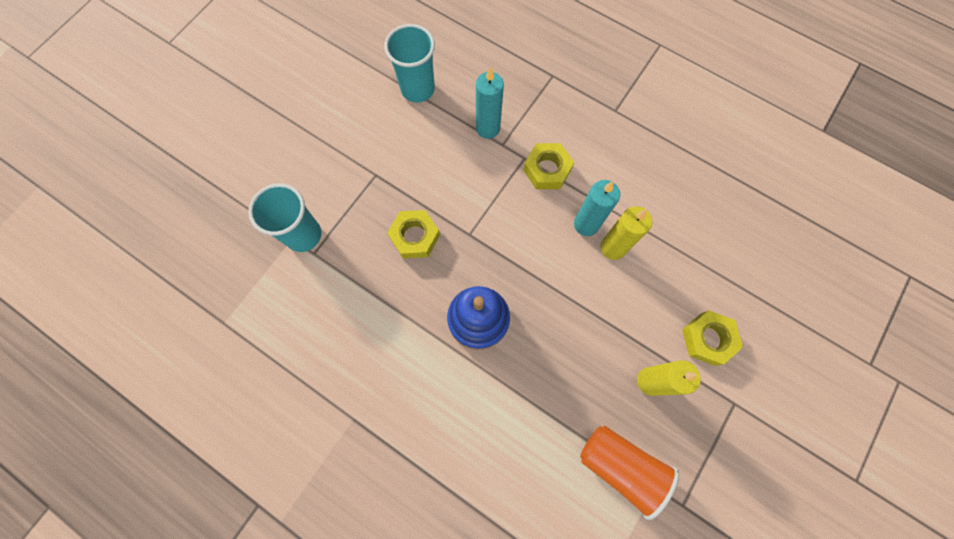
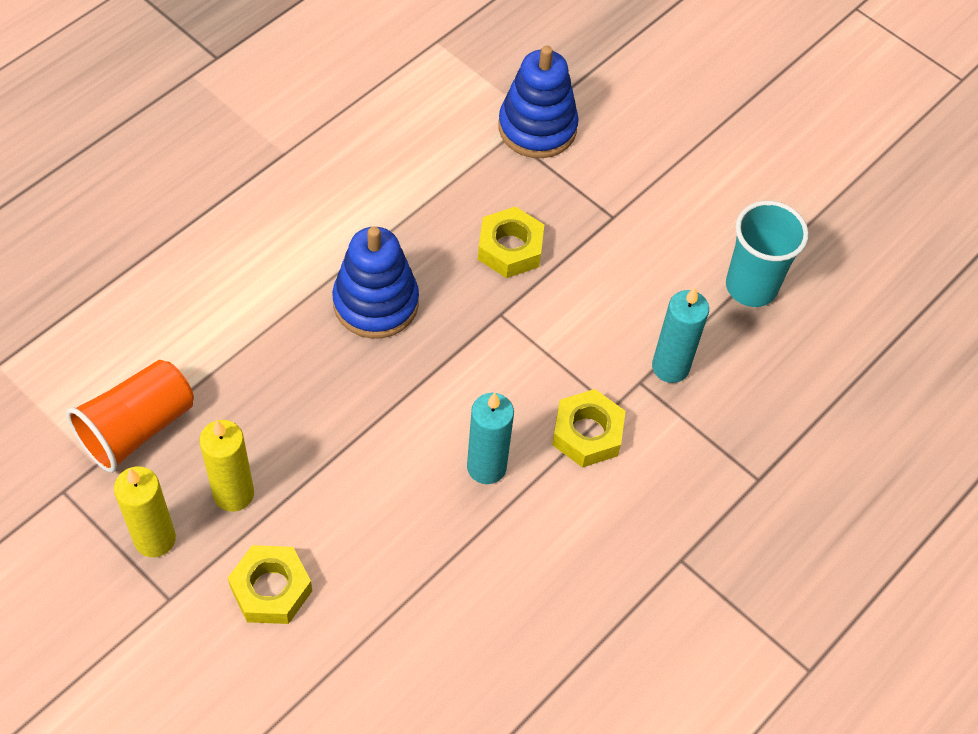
camera: 95 degrees right, 15 degrees down
turquoise cup [248,183,321,252] -> blue stacking toy [498,46,579,158]
yellow candle [601,206,652,260] -> yellow candle moved to [114,467,176,557]

